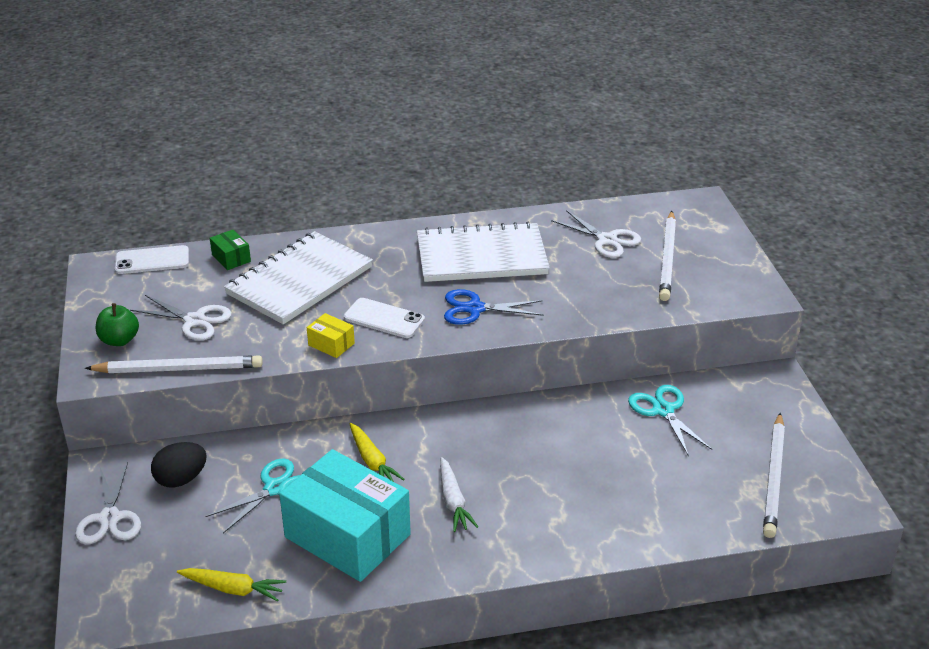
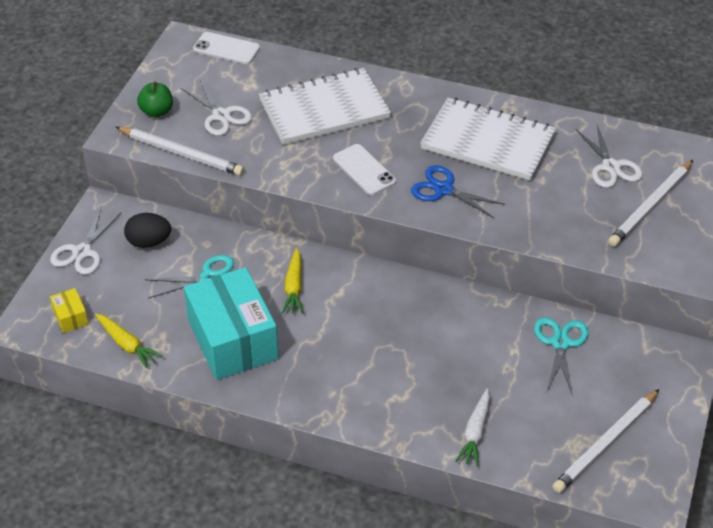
camera: 30 degrees right, 10 degrees up
green box [210,230,251,270] -> none
yellow box [307,313,355,358] -> yellow box moved to [50,288,89,333]
white carrot [440,457,478,532] -> white carrot moved to [455,388,490,467]

